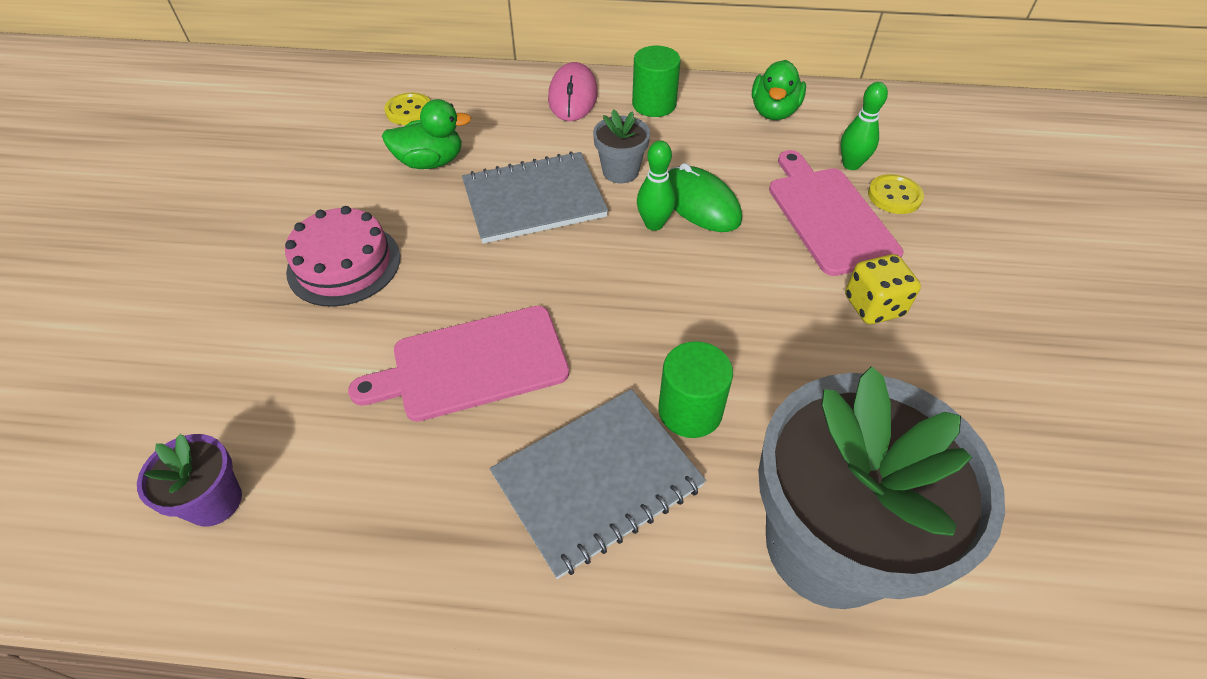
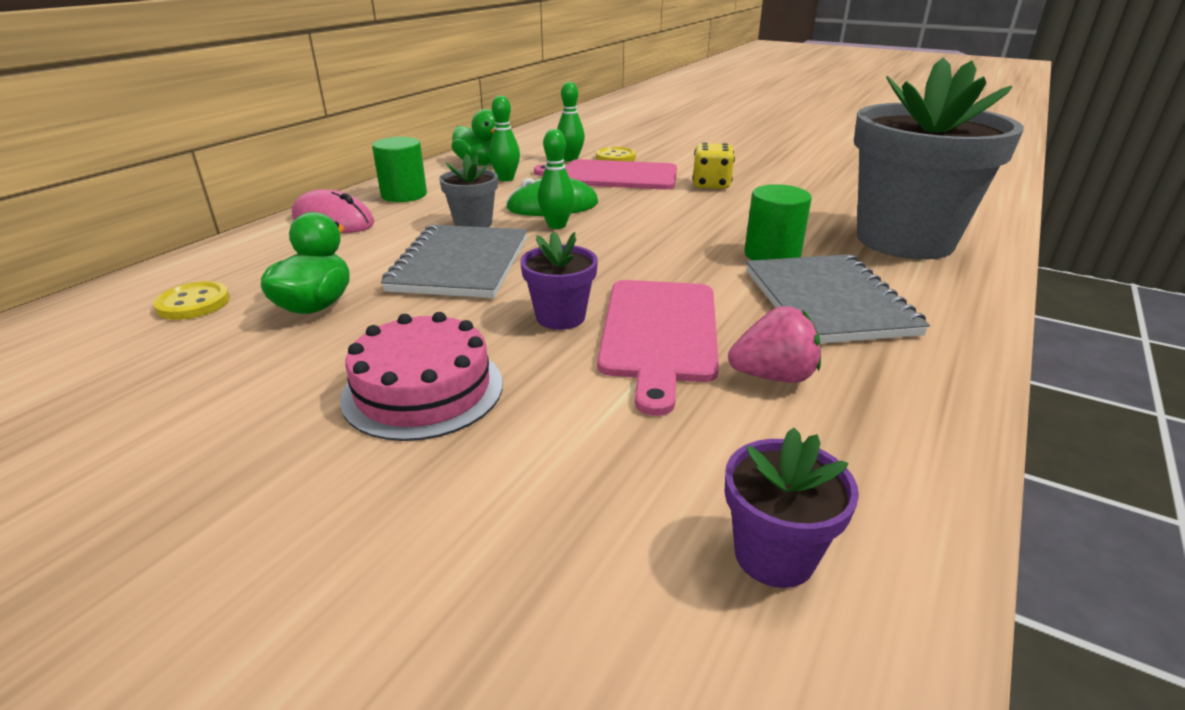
camera: 65 degrees left, 20 degrees down
none -> green bowling pin [489,95,520,181]
none -> purple flower pot [520,231,598,330]
none -> pink strawberry [728,306,821,383]

